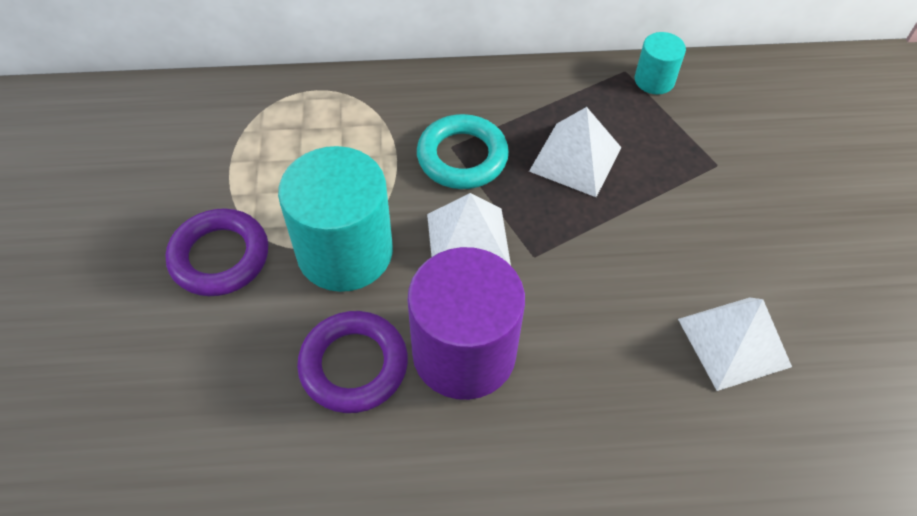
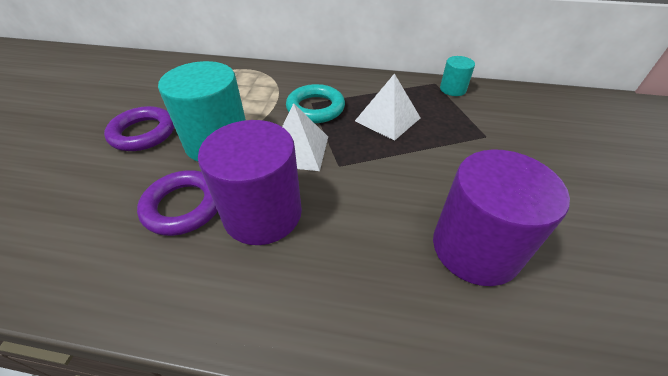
camera: 15 degrees right, 10 degrees down
white pyramid [678,298,792,391] -> purple cylinder [433,149,570,286]

